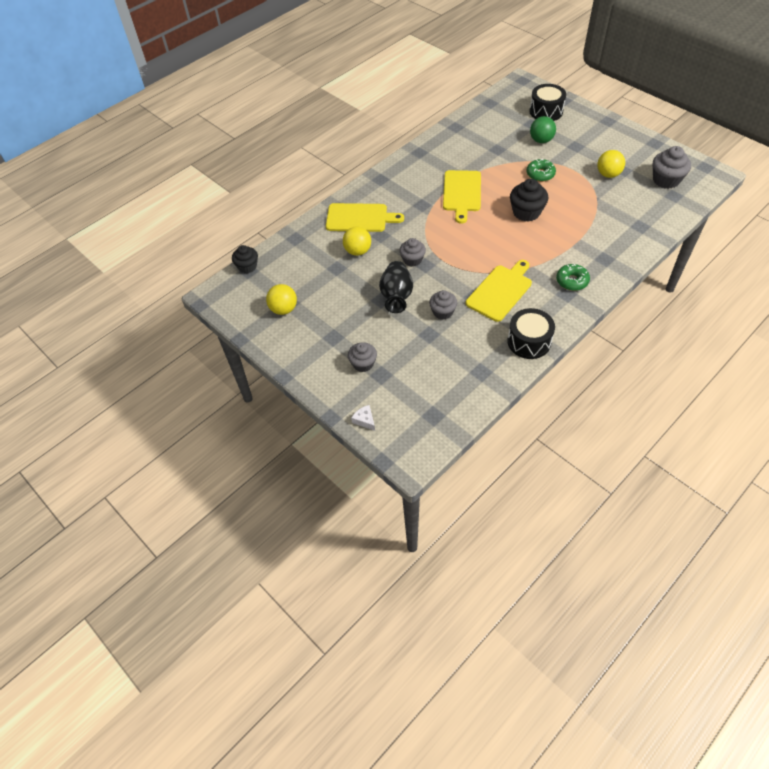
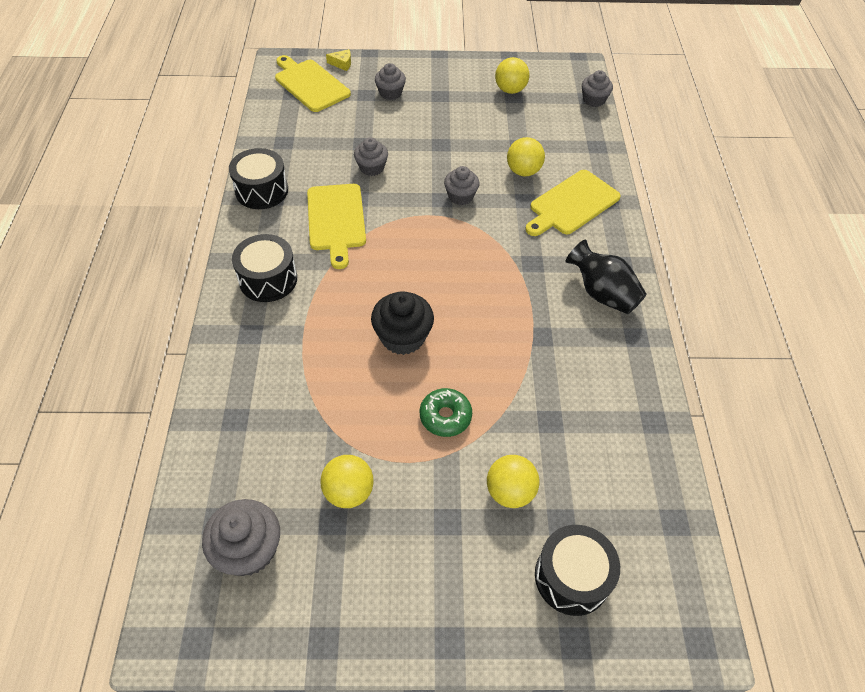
camera: 130 degrees right, 0 degrees up
black cupcake [232,245,258,274] -> grey cupcake [582,70,613,107]
white cheese [351,405,375,431] -> yellow cheese [326,49,351,71]
black vase [379,261,413,313] -> black vase moved to [565,239,647,314]
yellow cutting board [443,170,481,224] -> yellow cutting board moved to [275,55,351,112]
green ball [530,116,556,143] -> yellow ball [487,455,540,508]
green donut [556,264,590,291] -> black drum [232,234,297,302]

